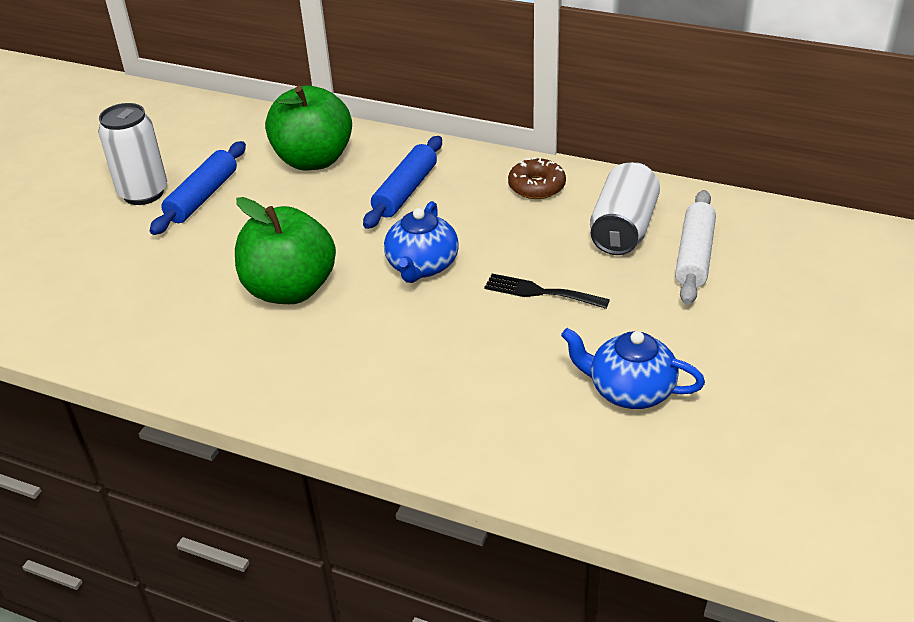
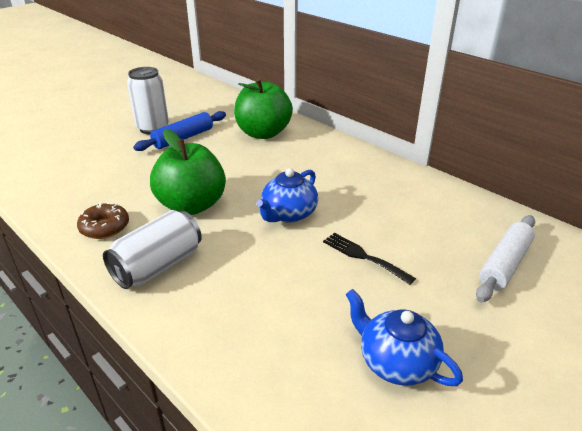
camera: 20 degrees right, 5 degrees down
blue rolling pin [363,136,442,229] -> none
brown donut [508,157,566,199] -> brown donut moved to [77,202,129,239]
white can [590,162,660,255] -> white can moved to [103,210,202,289]

